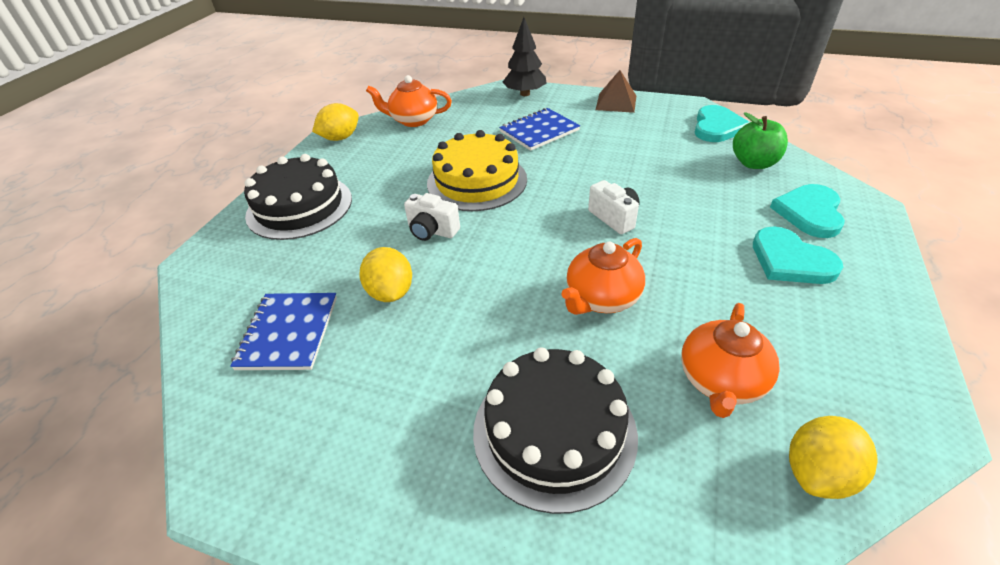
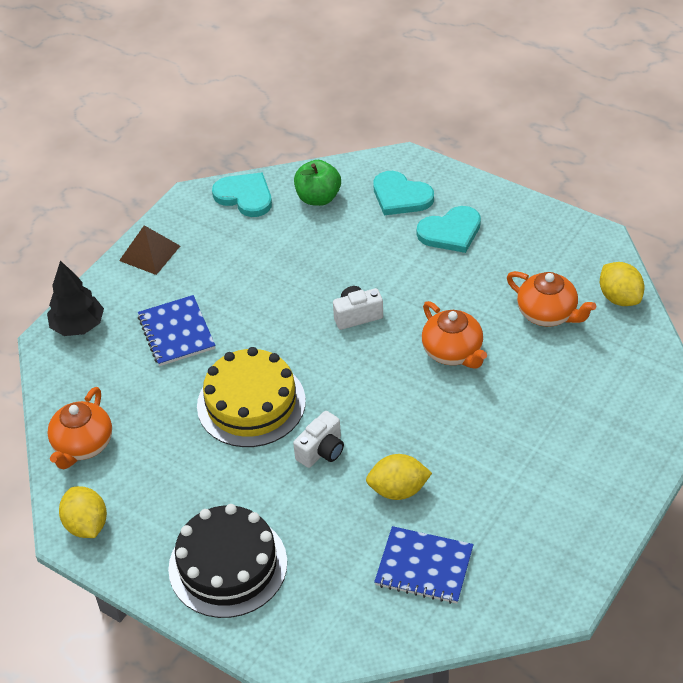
camera: 75 degrees left, 5 degrees up
black cake [473,347,638,514] -> none

